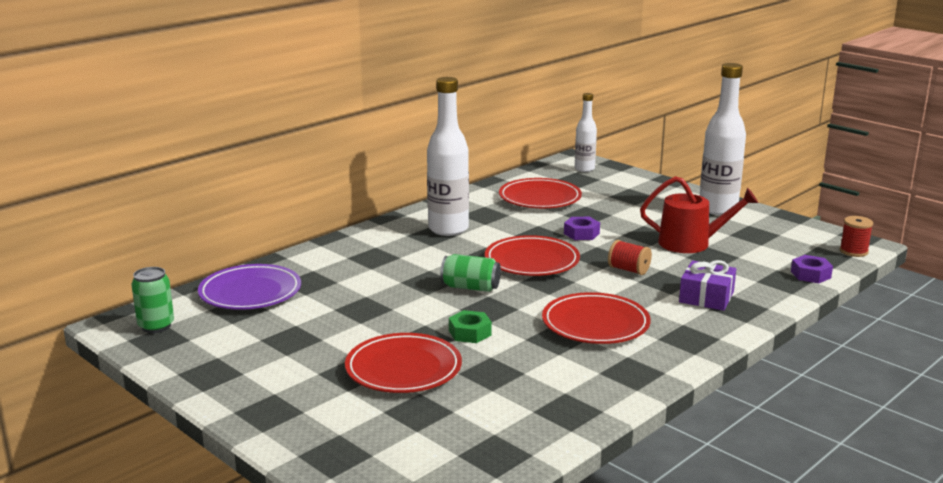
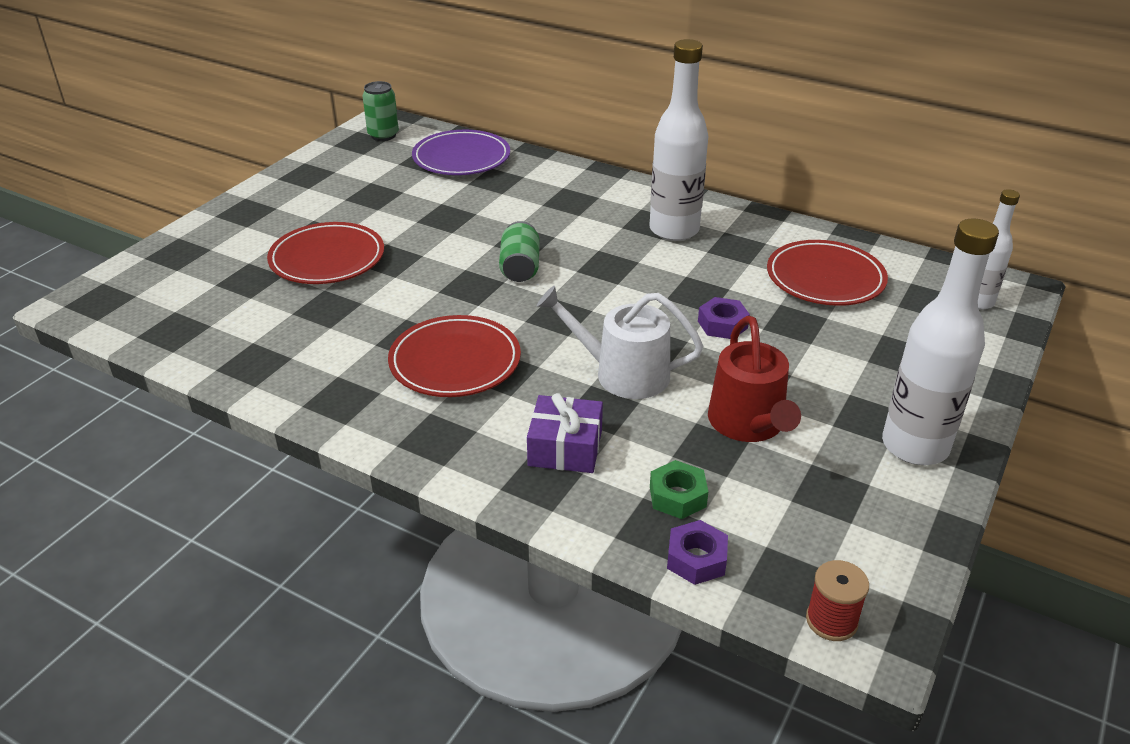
camera: 75 degrees right, 15 degrees up
green nut [449,310,492,343] -> green nut moved to [650,460,708,519]
red plate [485,235,580,276] -> none
red spool [608,240,652,275] -> white watering can [537,286,703,399]

